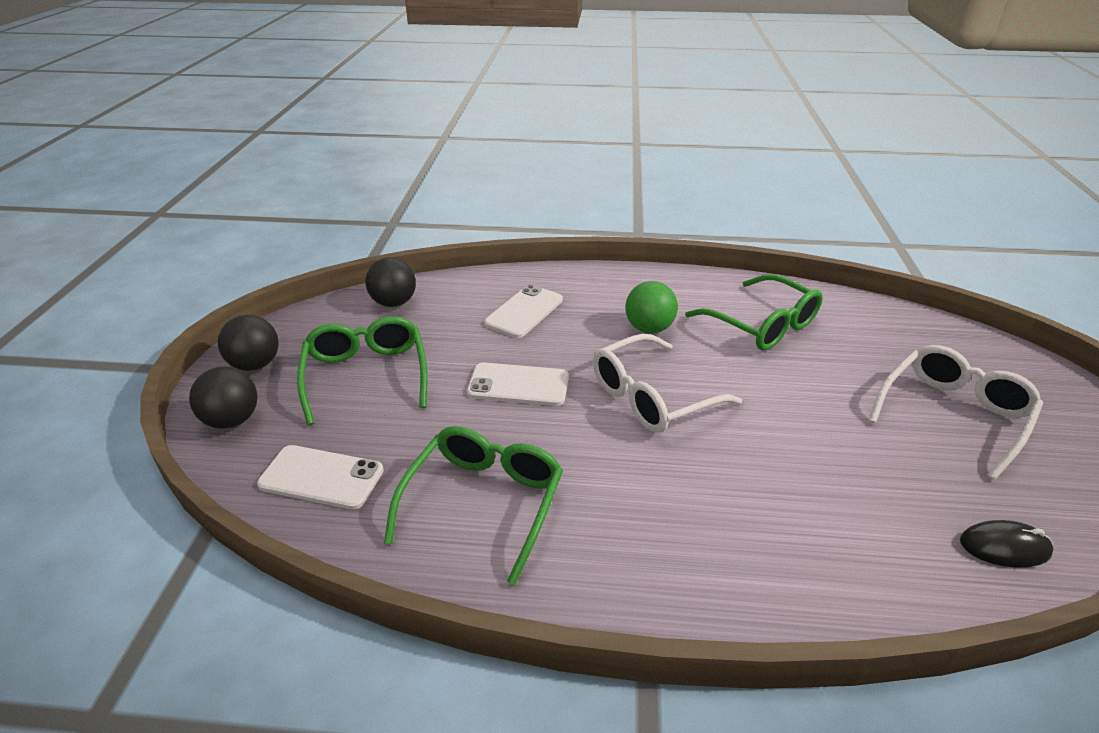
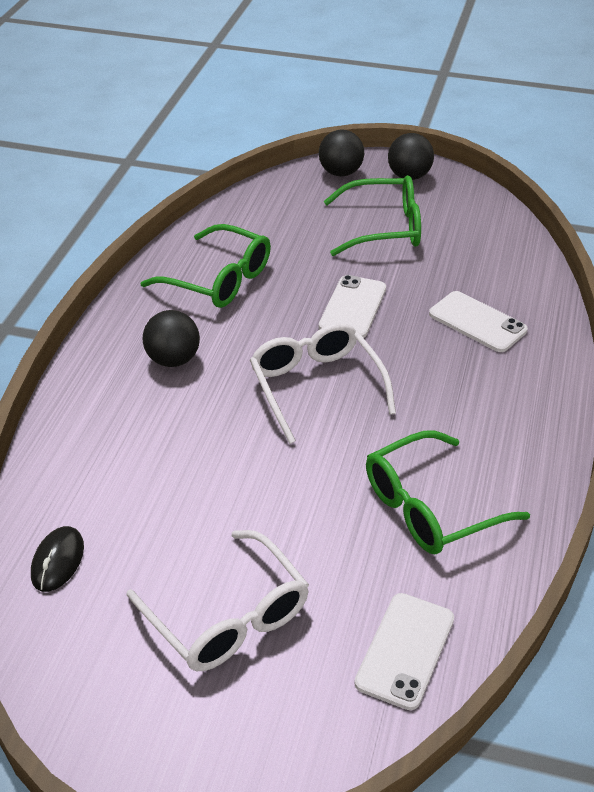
camera: 100 degrees right, 5 degrees up
white phone [257,445,384,510] -> white phone moved to [354,593,454,710]
black ball [365,257,416,307] -> black ball moved to [143,310,200,367]
green ball [625,281,678,333] -> none

